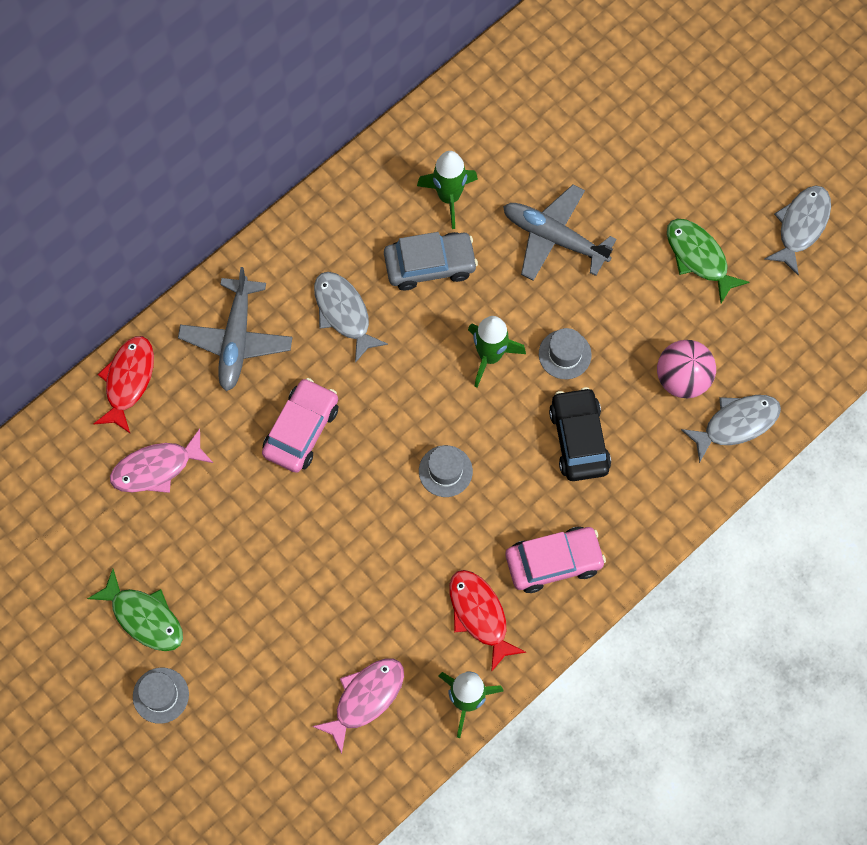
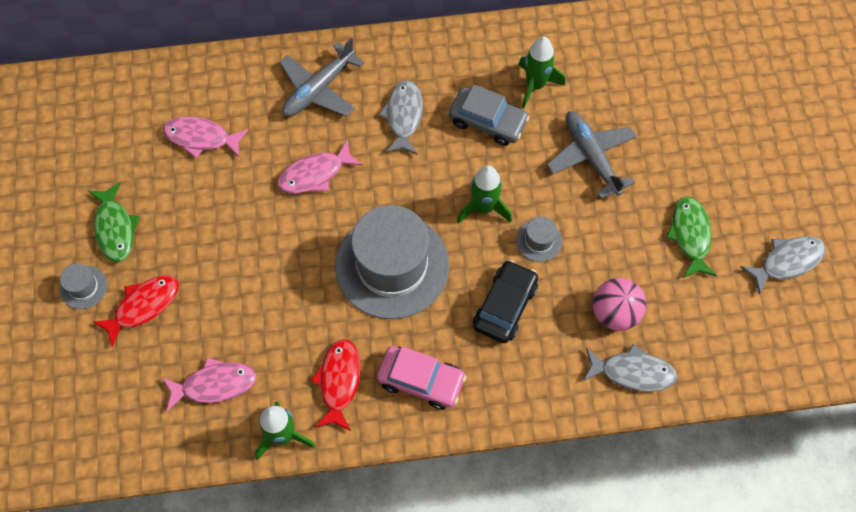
camera: 35 degrees right, 5 degrees down
red fish [94,336,154,433] -> red fish moved to [93,275,179,347]
pink car [262,378,339,473] -> pink fish [277,140,362,193]
grey hat [419,445,473,497] -> grey hat [335,205,449,319], size x2.44

